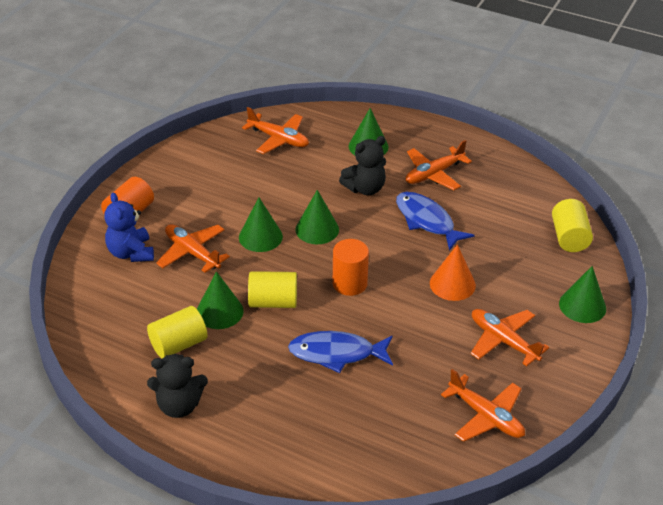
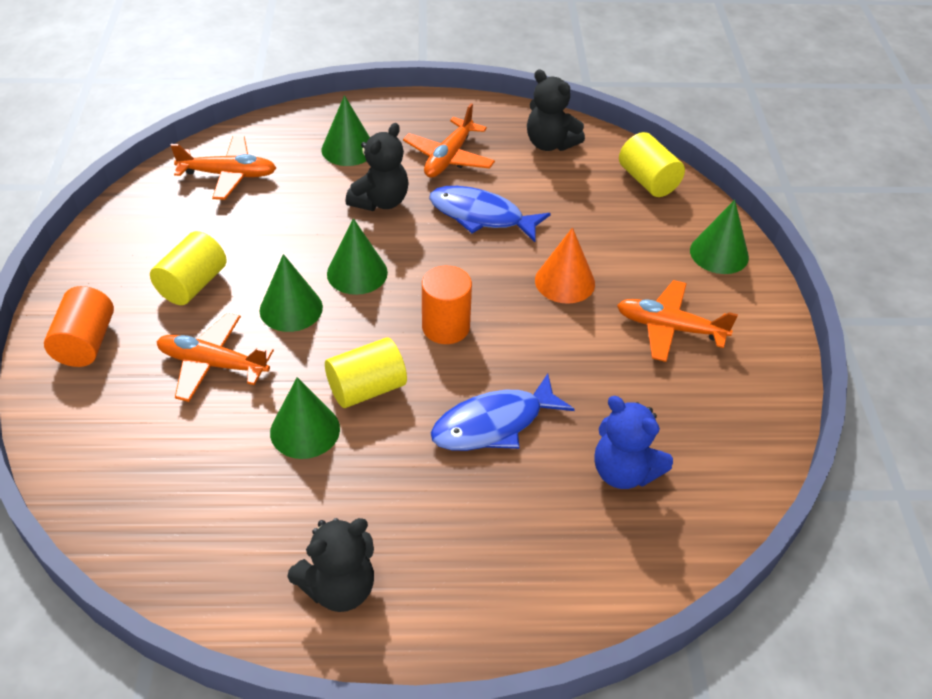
camera: 30 degrees left, 5 degrees up
blue teddy bear [104,192,154,262] -> blue teddy bear moved to [594,396,673,489]
yellow cylinder [147,306,207,359] -> yellow cylinder moved to [150,231,227,305]
orange plane [441,369,525,442] -> none
none -> black teddy bear [527,70,585,151]

